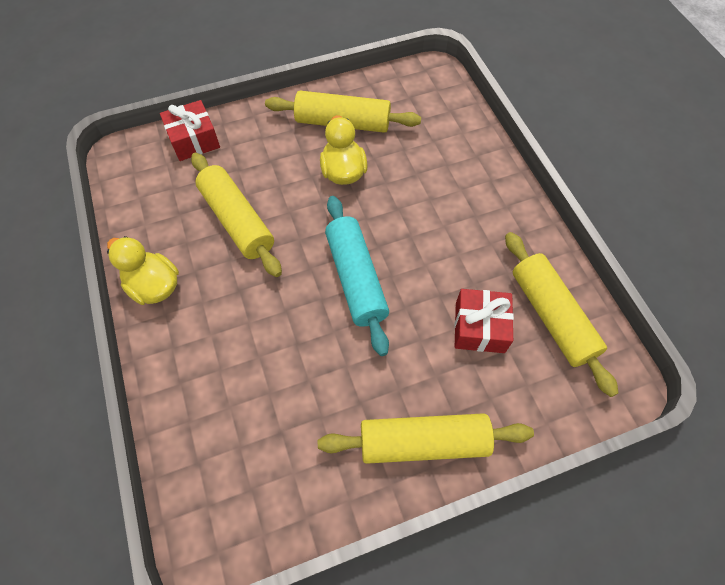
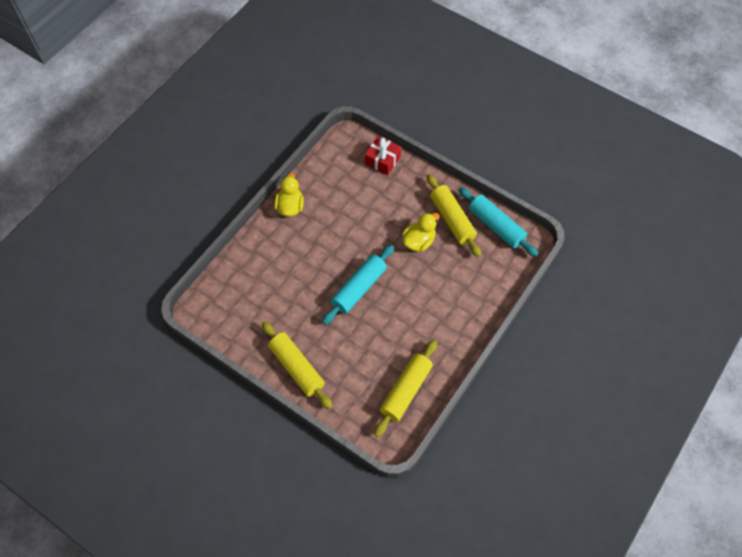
camera: 55 degrees right, 0 degrees up
yellow rolling pin [191,153,282,277] -> none
red gift [455,289,514,353] -> none
none -> turquoise rolling pin [459,187,539,257]

